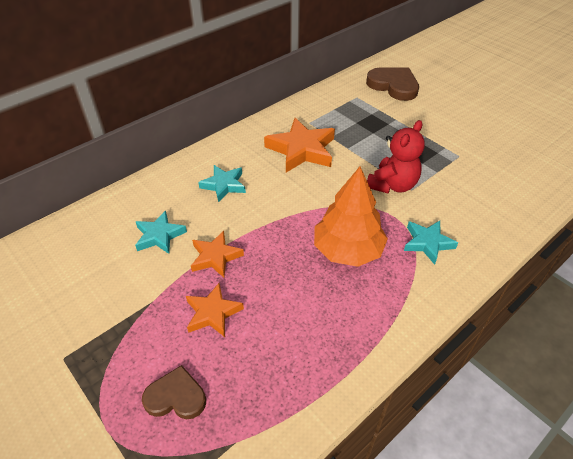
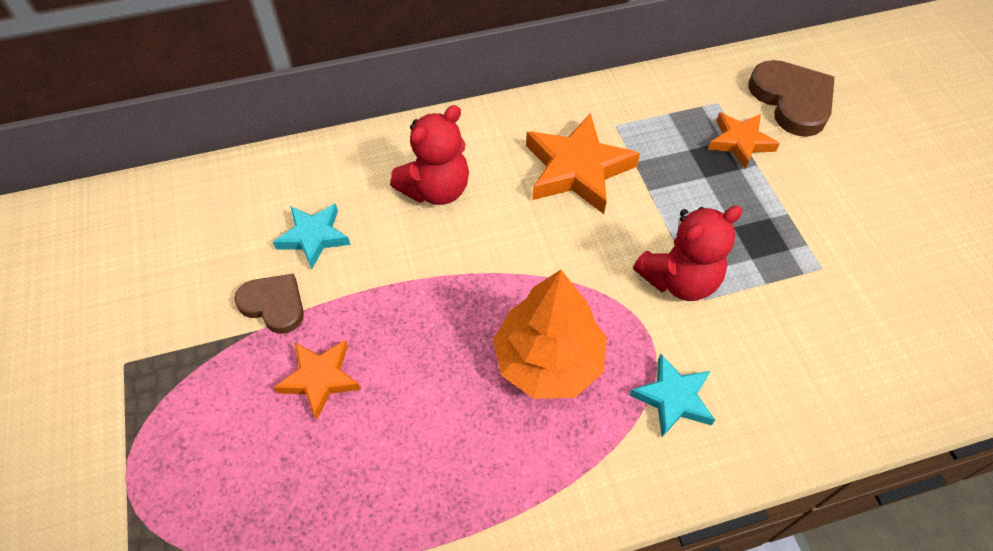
camera: 25 degrees right, 10 degrees up
brown heart [142,365,206,419] -> brown heart moved to [235,274,304,334]
orange star [191,231,244,278] -> orange star moved to [708,112,780,169]
turquoise star [198,165,246,203] -> red teddy bear [390,105,469,205]

